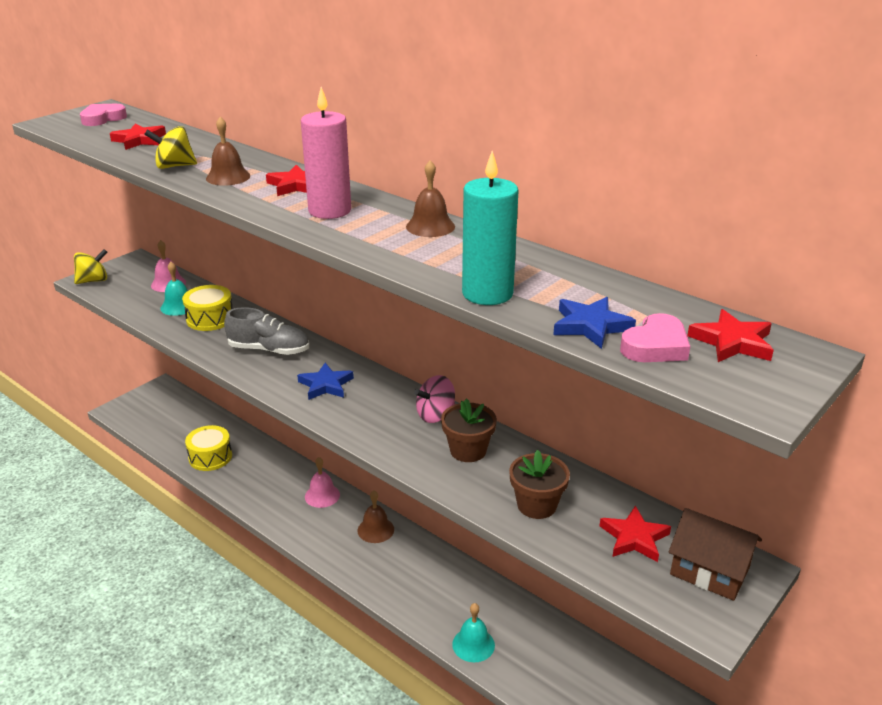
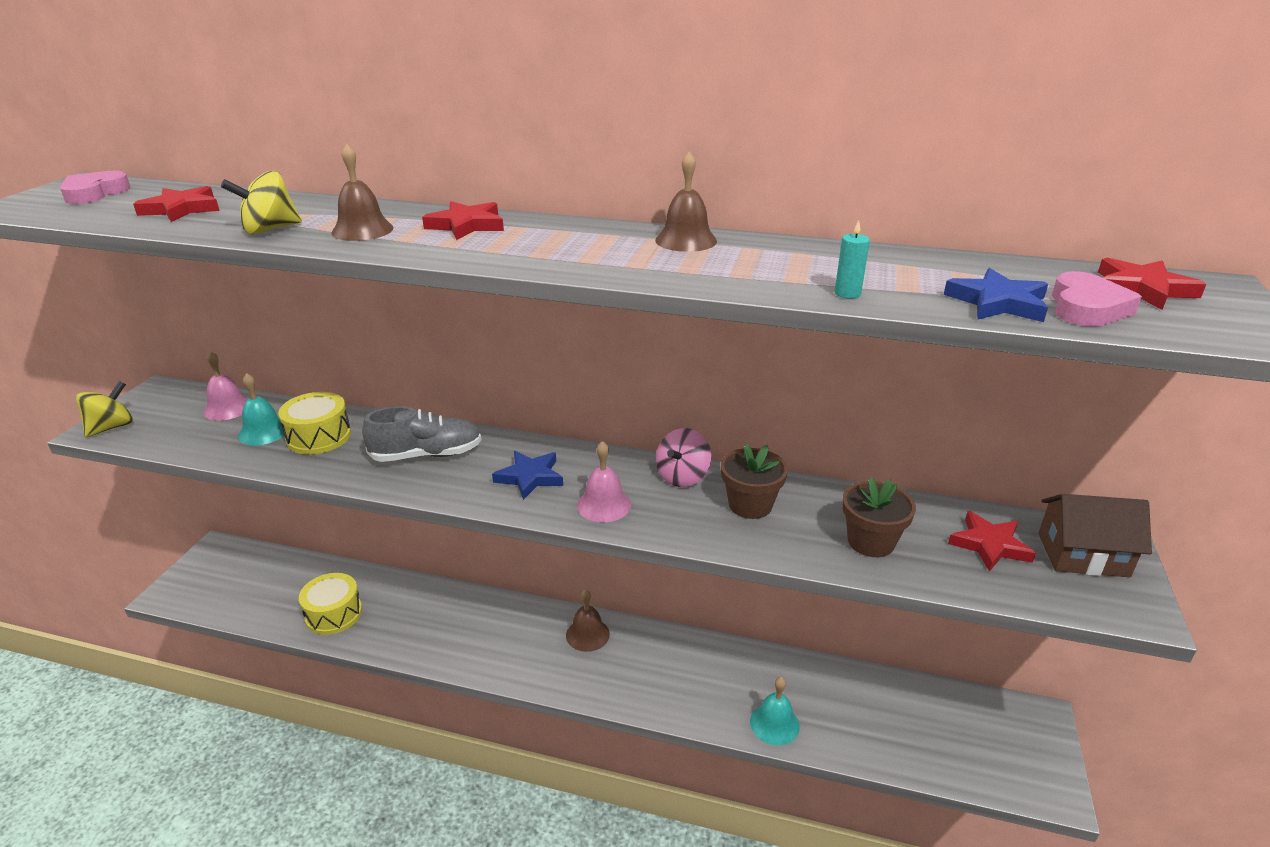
camera: 25 degrees left, 0 degrees up
pink candle [301,87,351,219] -> none
pink bell [305,457,340,508] -> pink bell moved to [577,441,631,522]
turquoise candle [462,151,519,305] -> turquoise candle [835,220,870,299], size x0.40

